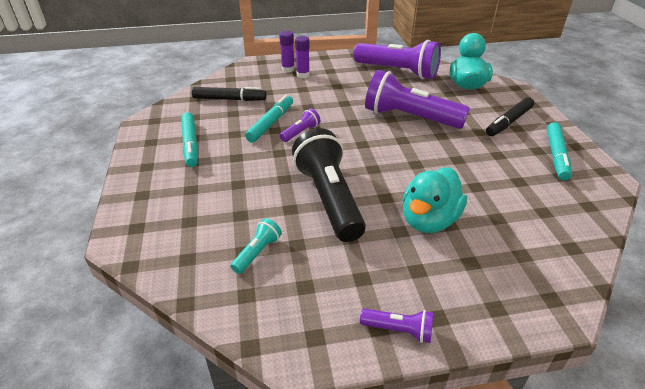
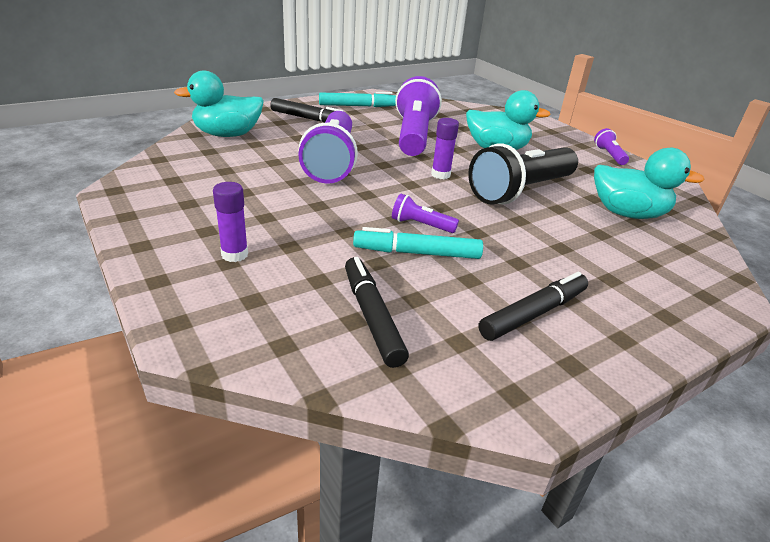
camera: 115 degrees left, 5 degrees down
turquoise marker [181,112,198,167] -> black marker [478,272,588,341]
turquoise flashlight [231,218,282,274] -> turquoise duck [594,148,705,219]
purple glue stick [279,31,295,72] -> purple glue stick moved to [431,118,459,179]
purple flashlight [353,40,441,79] -> purple flashlight moved to [395,76,442,156]

